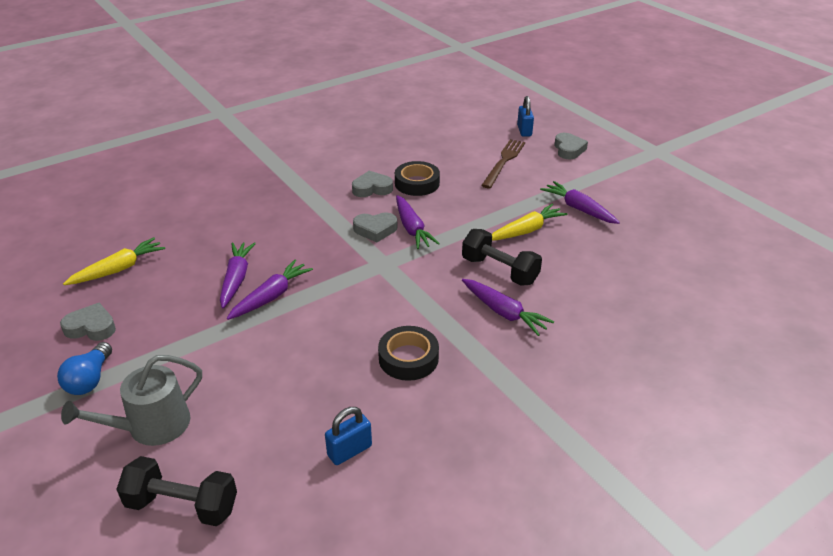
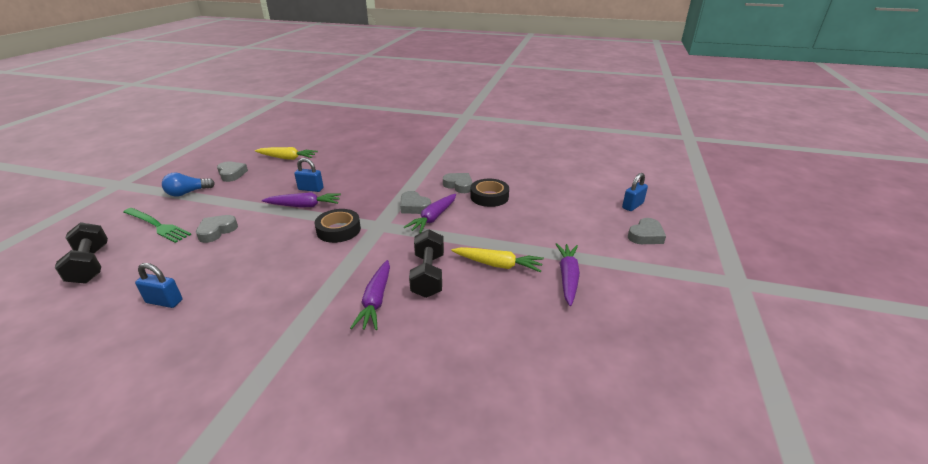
camera: 50 degrees right, 5 degrees down
grey watering can [61,355,202,446] -> green fork [123,208,191,243]
purple carrot [220,242,256,308] -> blue padlock [294,158,324,192]
black tape [378,326,439,381] -> black tape moved to [314,209,361,243]
brown fork [481,139,525,188] -> none
none -> grey heart [196,215,238,243]

